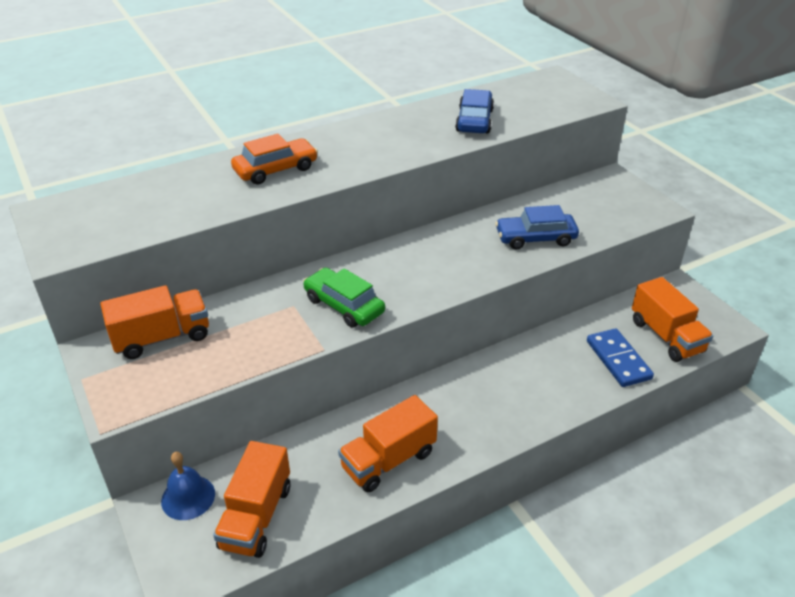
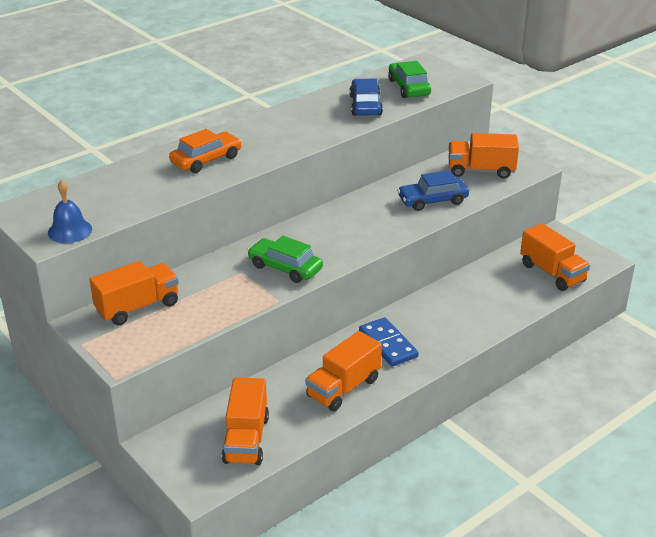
camera: 10 degrees left, 5 degrees down
blue bell [161,452,215,520] -> blue bell moved to [48,180,92,243]
blue domino [587,328,654,387] -> blue domino moved to [359,317,419,367]
none -> green car [388,61,431,98]
none -> orange truck [449,133,519,179]

